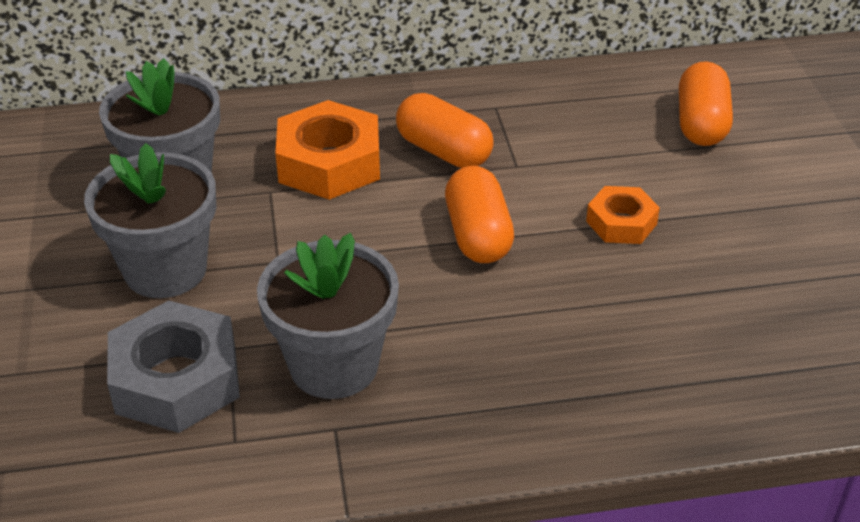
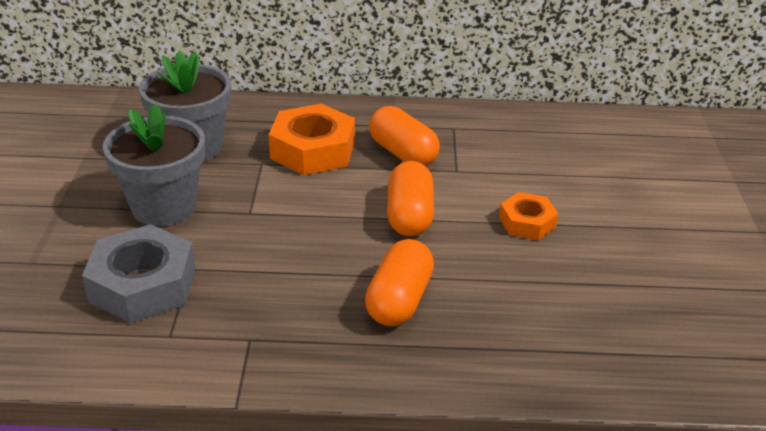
camera: 10 degrees right, 5 degrees down
grey flower pot [257,233,399,399] -> none
orange capsule [679,61,733,146] -> orange capsule moved to [365,239,434,326]

